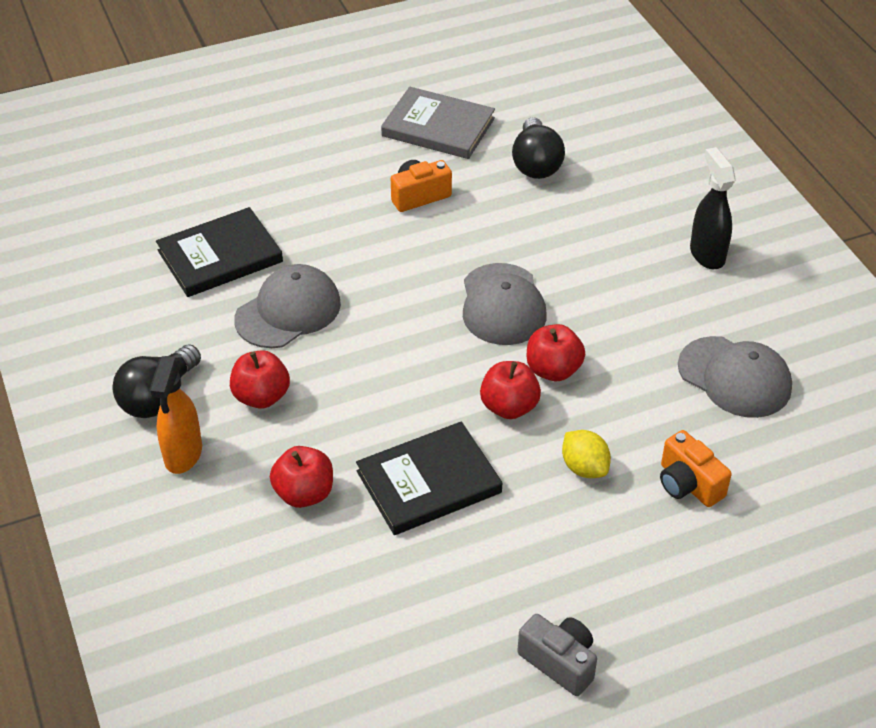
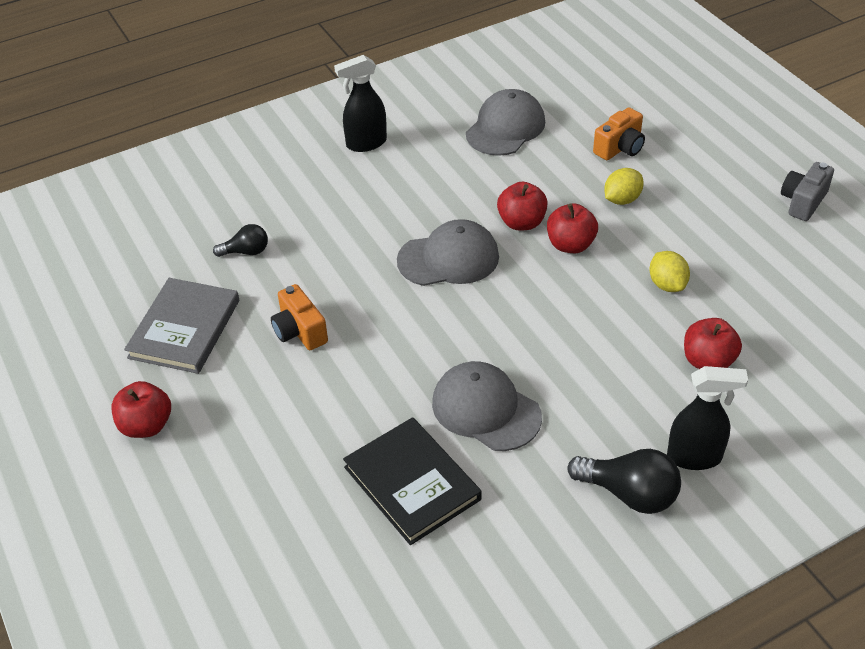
camera: 95 degrees left, 0 degrees up
orange spray bottle [149,356,202,474] -> black spray bottle [667,366,748,470]
red apple [230,350,290,409] -> red apple moved to [111,381,171,438]
black book [356,421,502,535] -> yellow lemon [649,251,690,292]
black light bulb [512,117,565,179] -> black light bulb [213,224,268,257], size x0.60

